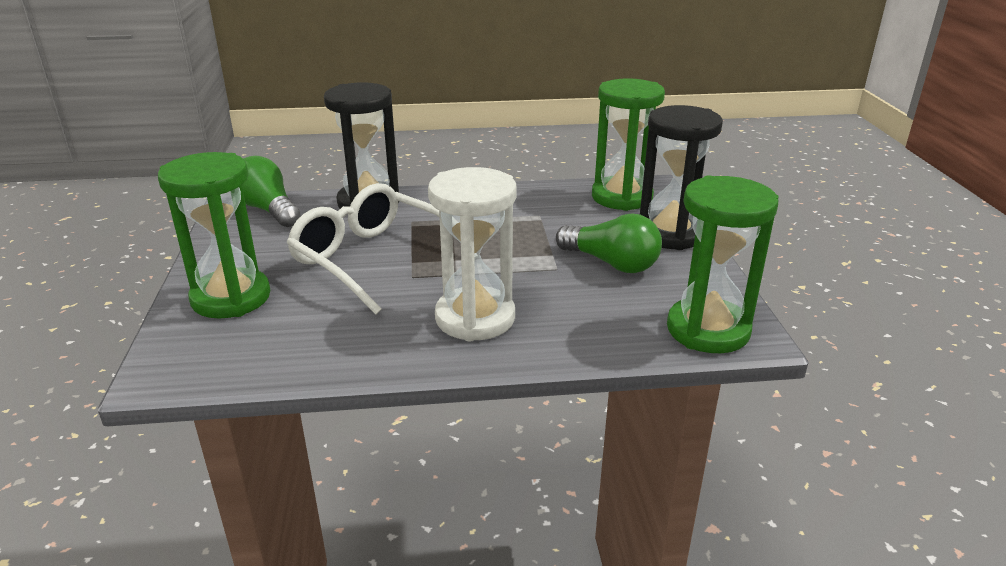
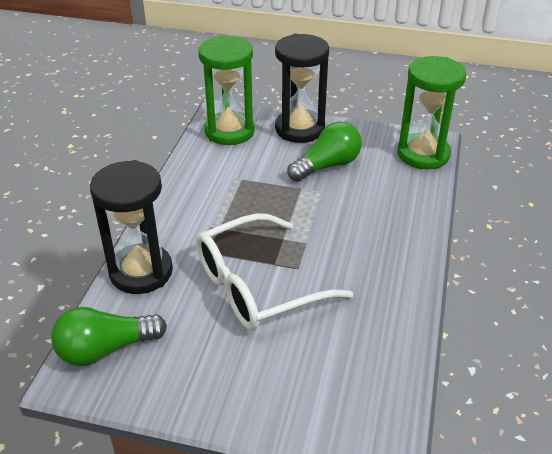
camera: 70 degrees left, 10 degrees up
green hourglass [158,152,270,318] -> none
white hourglass [428,167,517,342] -> none

